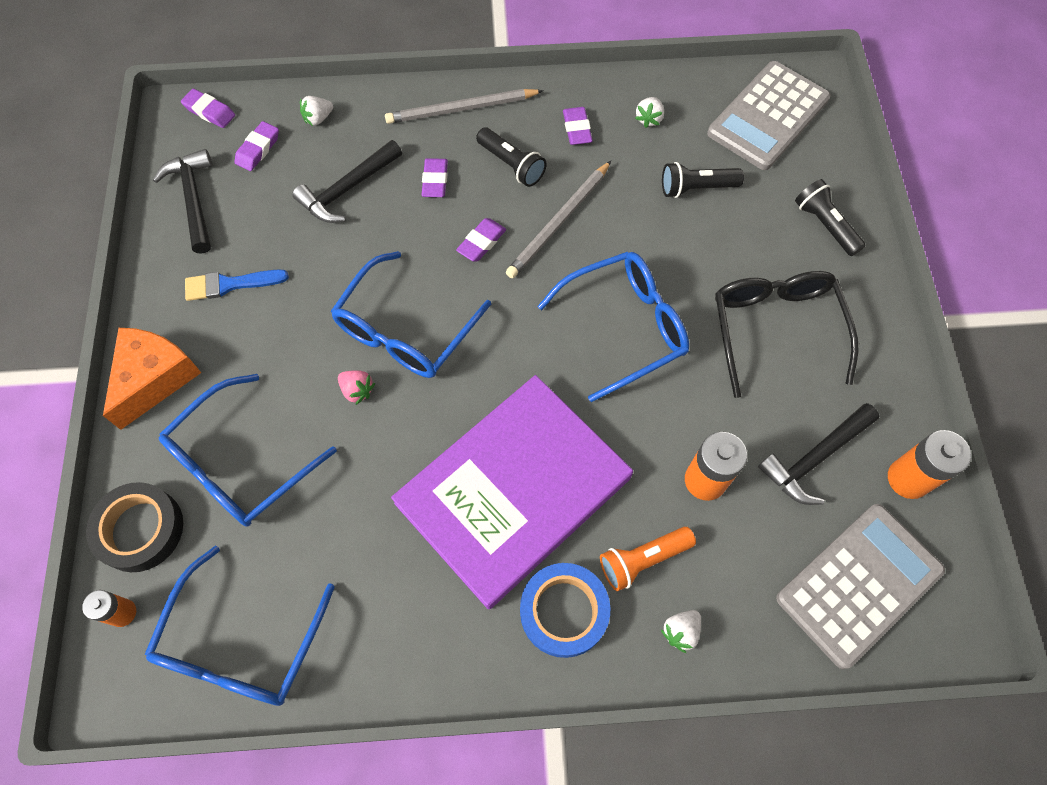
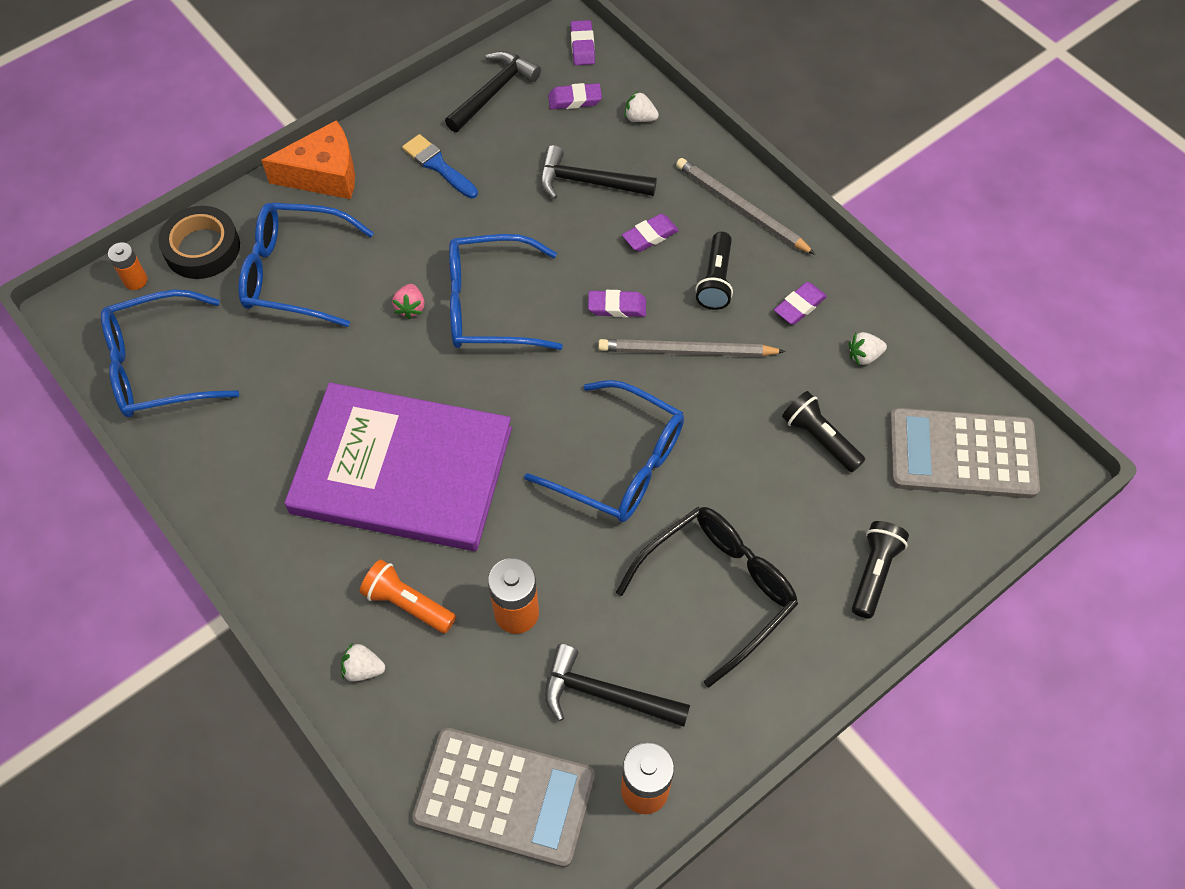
camera: 55 degrees right, 5 degrees down
blue tape [520,563,610,658] -> none

